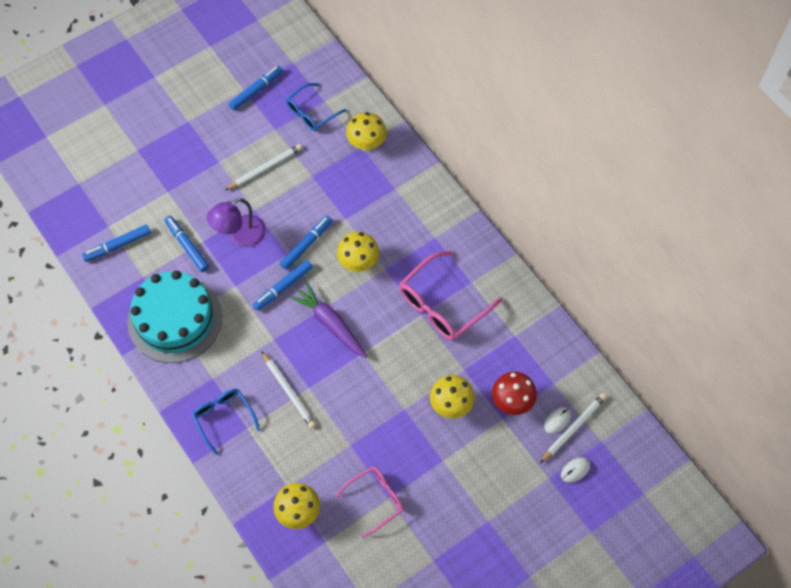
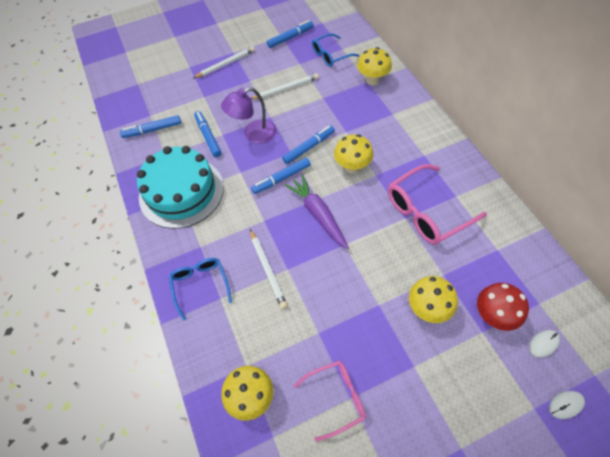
camera: 15 degrees right, 5 degrees down
white pencil [540,393,607,463] -> white pencil moved to [193,46,255,78]

